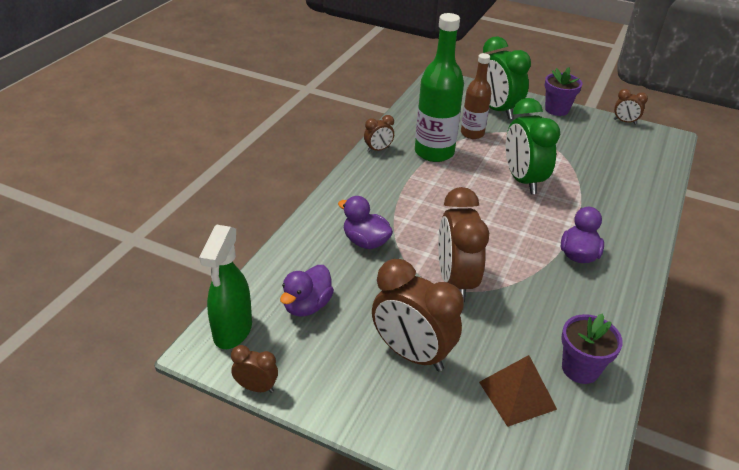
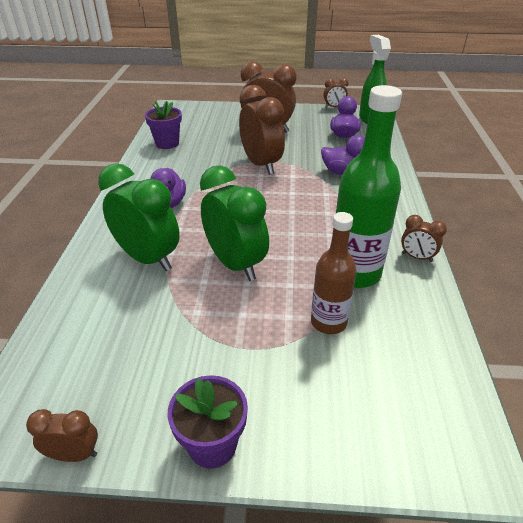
camera: 160 degrees right, 0 degrees up
brown clock [364,115,394,152] -> brown clock turned 105 degrees counterclockwise [401,215,447,262]
brown pyramid [479,355,557,427] -> none
green clock [483,37,531,119] -> green clock moved to [98,163,180,271]

